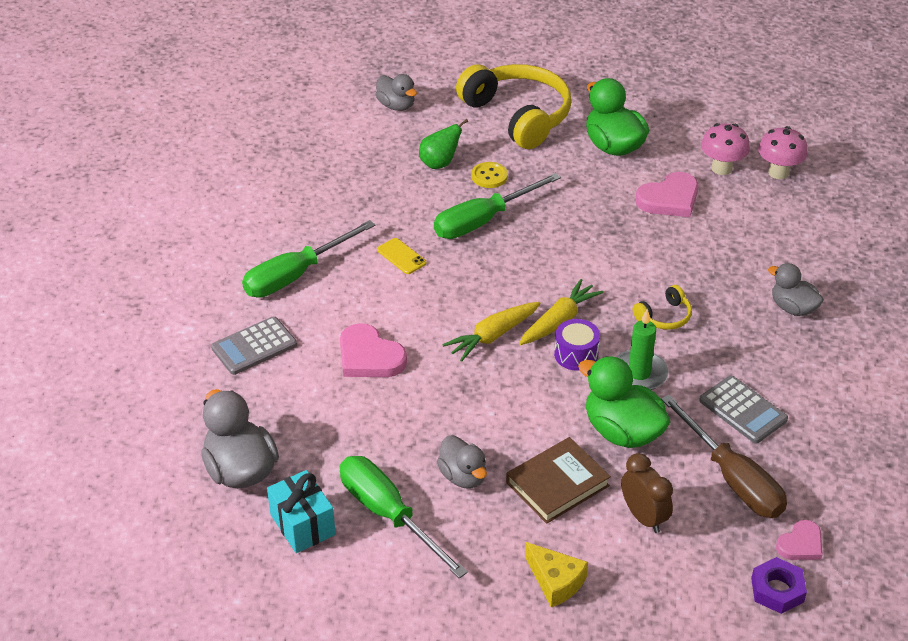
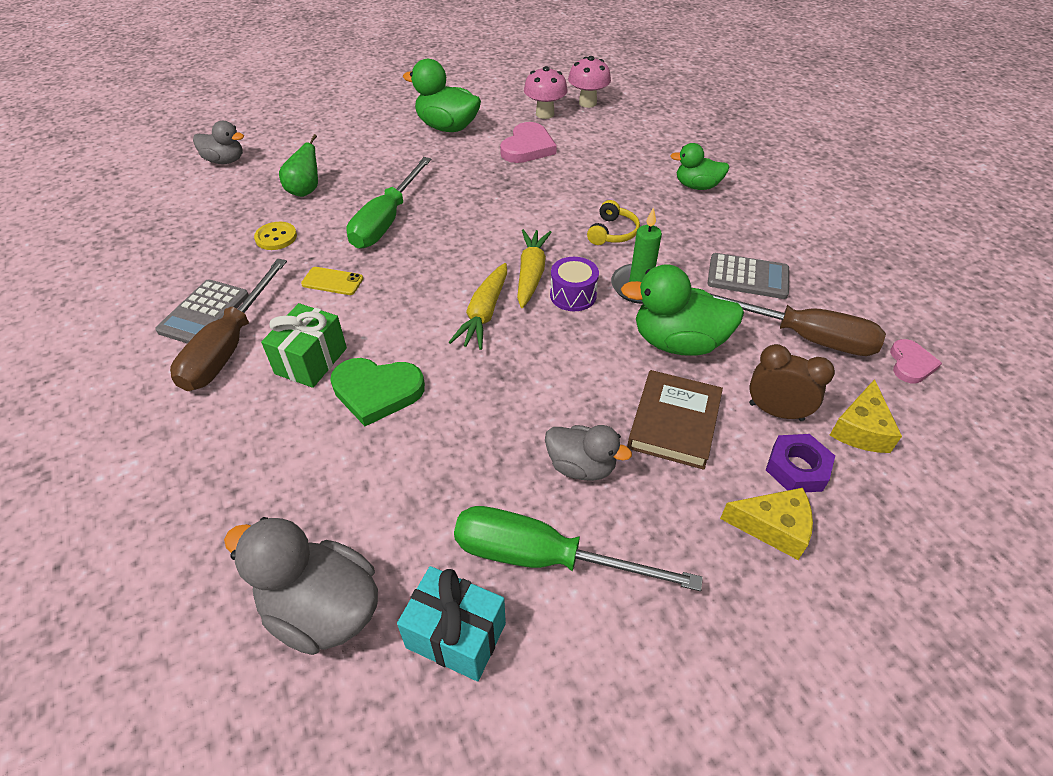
camera: 35 degrees left, 5 degrees up
grey calculator [211,316,297,375] -> grey calculator moved to [155,279,249,343]
green screwdriver [242,220,375,298] -> brown screwdriver [170,259,287,391]
pink heart [340,323,407,377] -> green heart [330,358,425,426]
yellow headphones [456,64,571,149] -> none
yellow button [471,162,508,188] -> yellow button moved to [254,222,297,250]
purple nut [751,557,807,614] -> purple nut moved to [766,434,835,492]
grey duck [768,263,824,316] -> green duck [670,143,729,190]
none -> green gift [261,303,347,388]
none -> yellow cheese [829,379,902,453]

